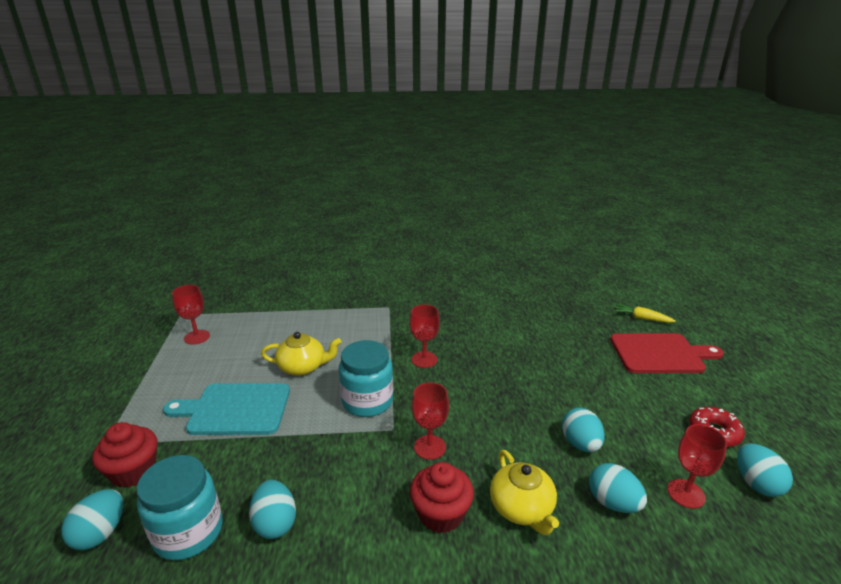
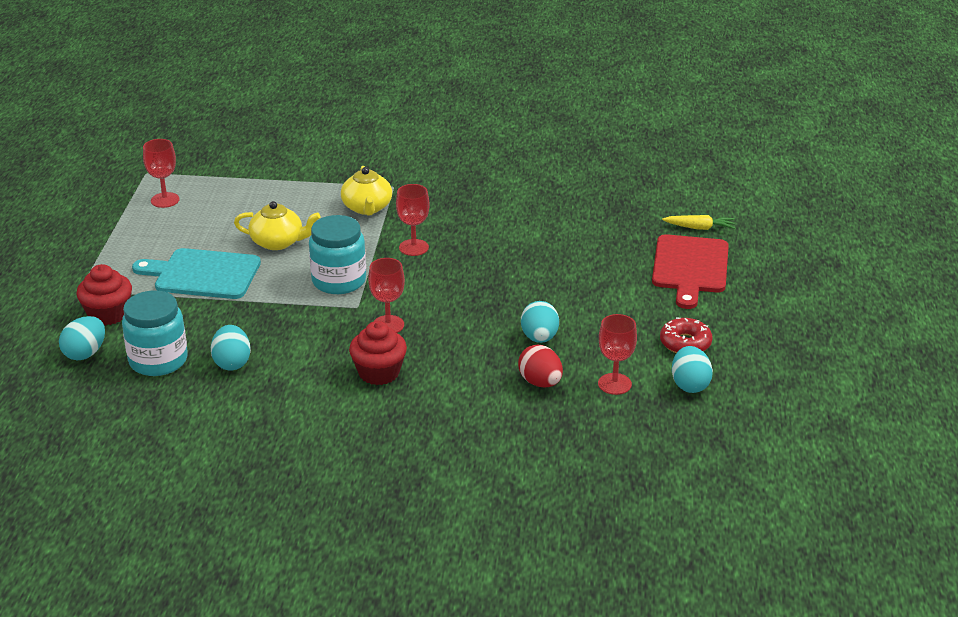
camera: 10 degrees right, 5 degrees up
yellow teapot [490,450,559,535] -> yellow teapot moved to [341,166,392,216]
turquoise egg [589,463,647,513] -> red egg [518,345,563,388]
red cutting board [610,333,724,373] -> red cutting board turned 90 degrees clockwise [652,234,729,309]
yellow carrot [614,304,676,323] -> yellow carrot turned 150 degrees clockwise [662,215,735,230]

